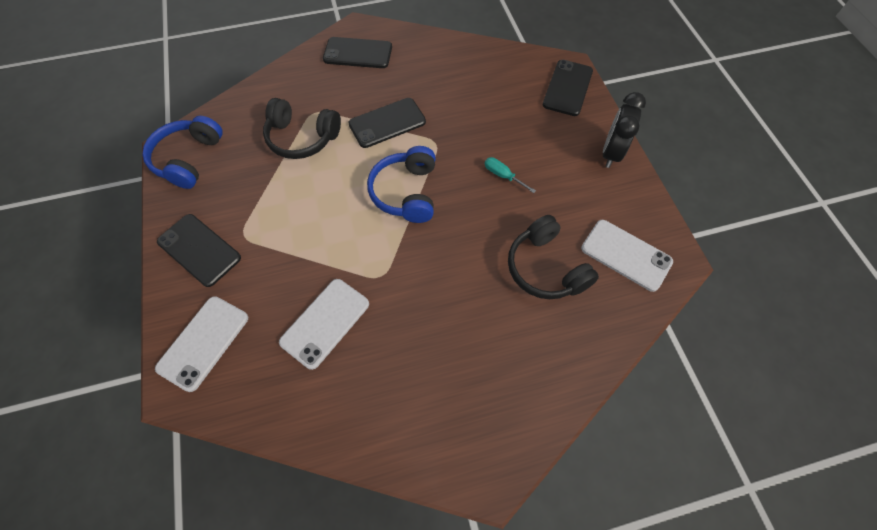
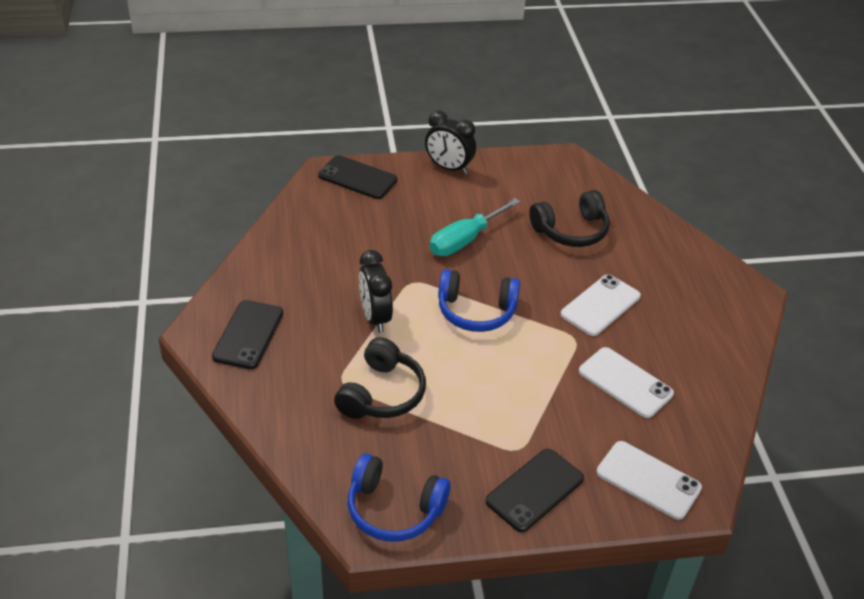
camera: 85 degrees left, 20 degrees down
black phone [348,98,426,148] -> black clock [359,250,393,333]
turquoise screwdriver [485,157,536,193] -> turquoise screwdriver [430,198,520,256], size x1.95
white phone [581,220,673,292] -> white phone moved to [561,274,641,336]

